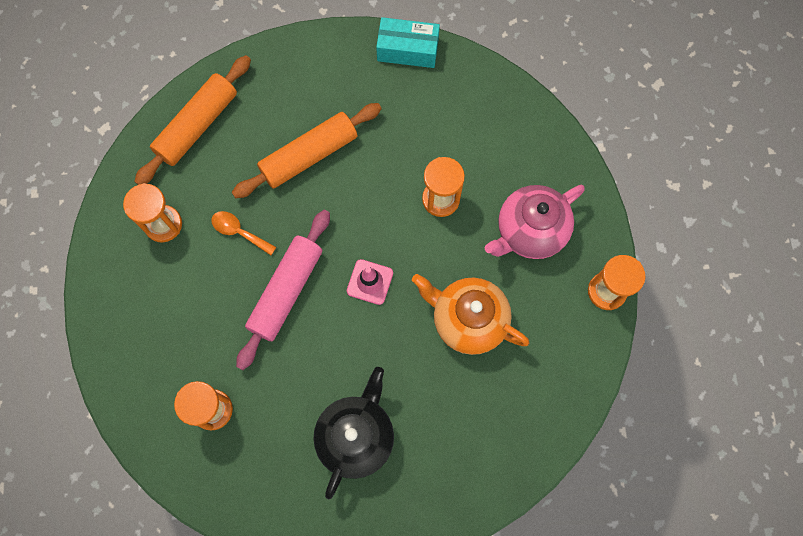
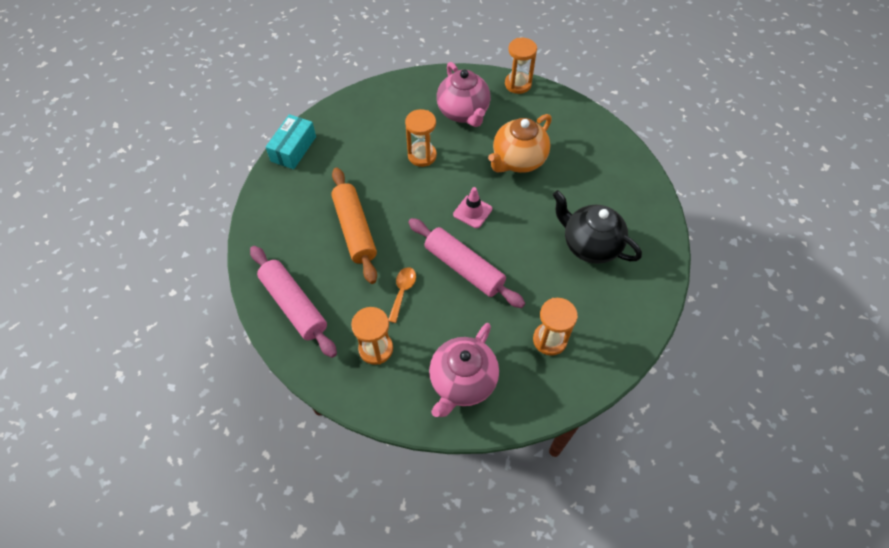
camera: 75 degrees left, 15 degrees down
orange rolling pin [134,55,251,185] -> pink rolling pin [250,246,337,358]
orange spoon [211,211,276,255] -> orange spoon turned 150 degrees clockwise [388,267,416,323]
none -> pink teapot [429,323,499,417]

